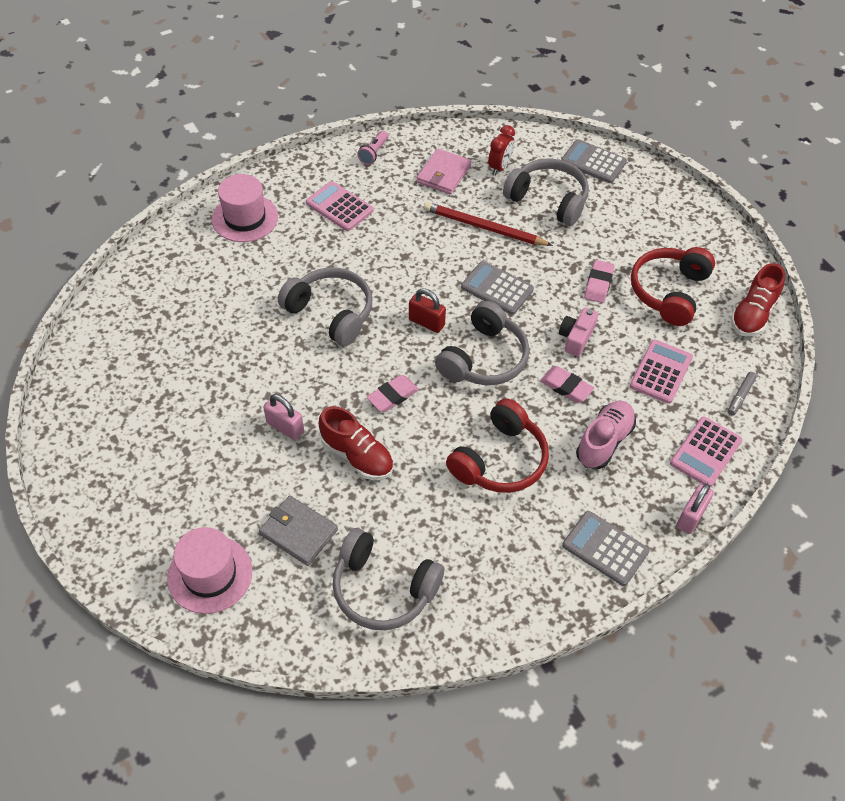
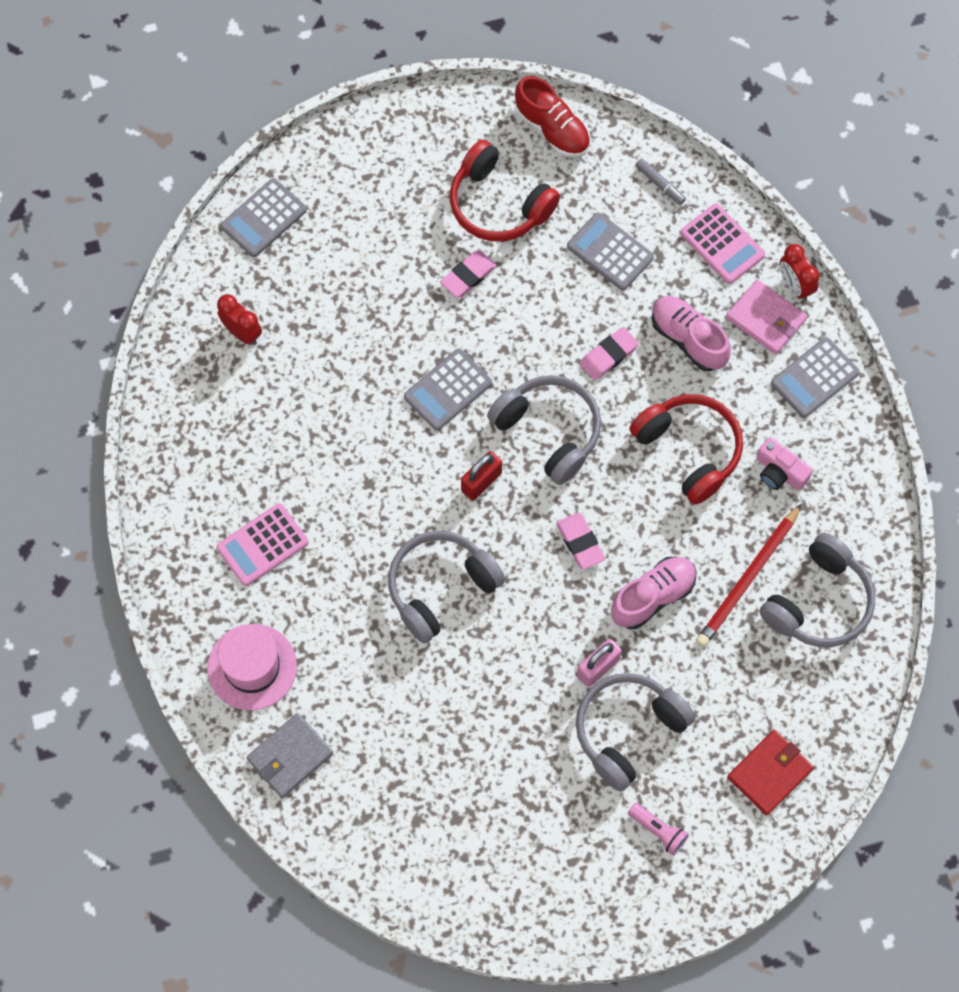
camera: 75 degrees left, 15 degrees up
pink hat [167,527,252,614] -> red wallet [727,729,814,815]
grey wallet [259,495,338,566] -> grey wallet moved to [247,713,333,798]
red shoe [319,406,393,480] -> pink shoe [611,557,697,629]
pink flashlight [357,131,389,165] -> pink flashlight moved to [628,803,689,856]
pink wallet [417,148,471,195] -> pink wallet moved to [726,279,807,355]
red pencil [424,202,553,246] -> red pencil moved to [696,504,801,647]
grey headphones [503,158,589,226] -> grey headphones moved to [576,673,695,791]
pink camera [559,307,598,357] -> pink camera moved to [756,437,813,491]
pink eraser [584,260,614,303] -> pink eraser turned 75 degrees counterclockwise [440,250,497,298]
pink calculator [630,339,693,404] -> grey calculator [567,212,654,290]
pink padlock [676,484,714,534] -> red clock [780,244,820,301]

